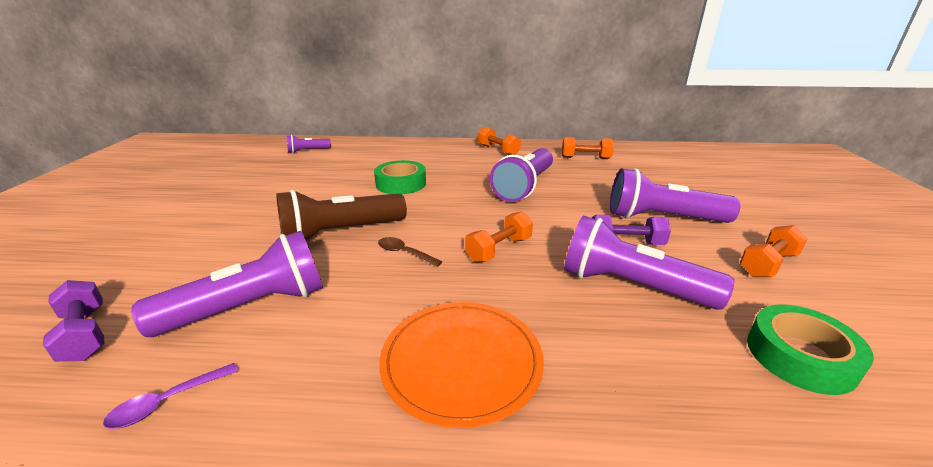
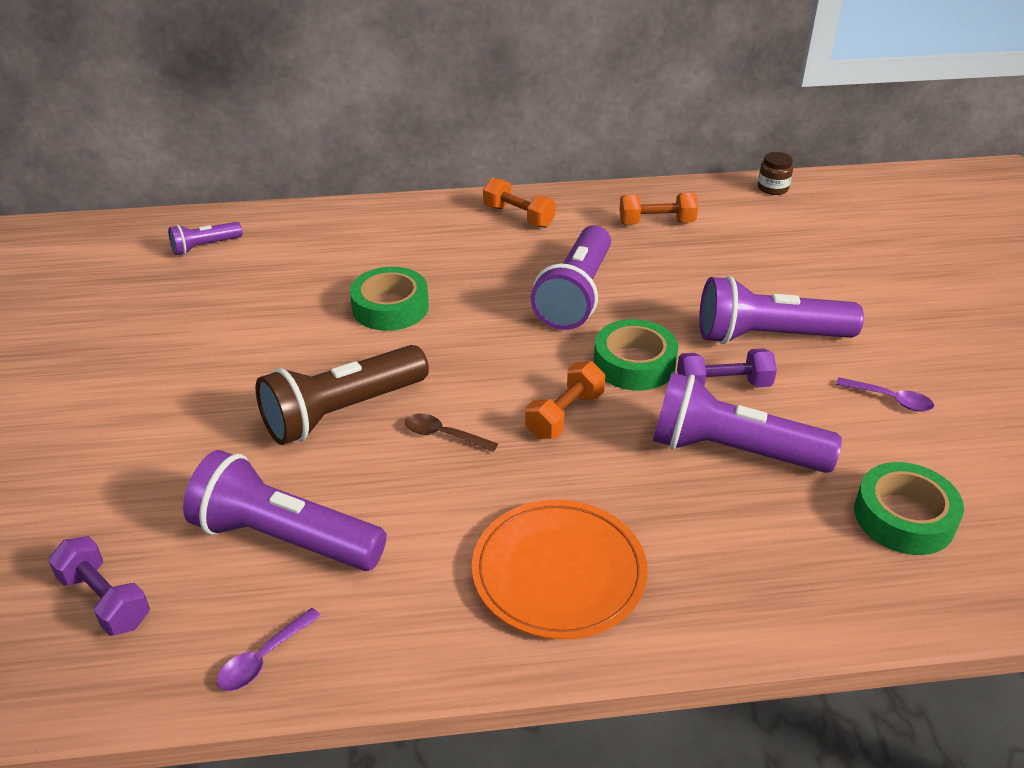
camera: 10 degrees left, 10 degrees up
purple flashlight [131,231,323,337] -> purple flashlight turned 120 degrees counterclockwise [183,450,387,571]
orange dumbbell [740,225,808,277] -> purple spoon [836,377,934,412]
none -> green tape [594,319,678,391]
none -> brown jar [758,152,793,195]

